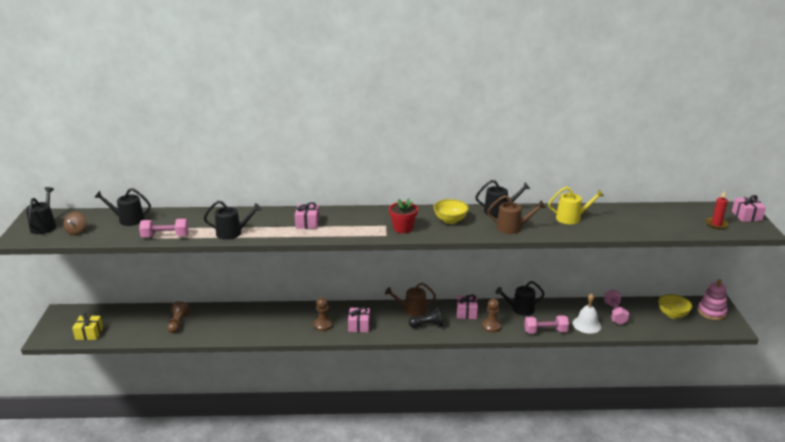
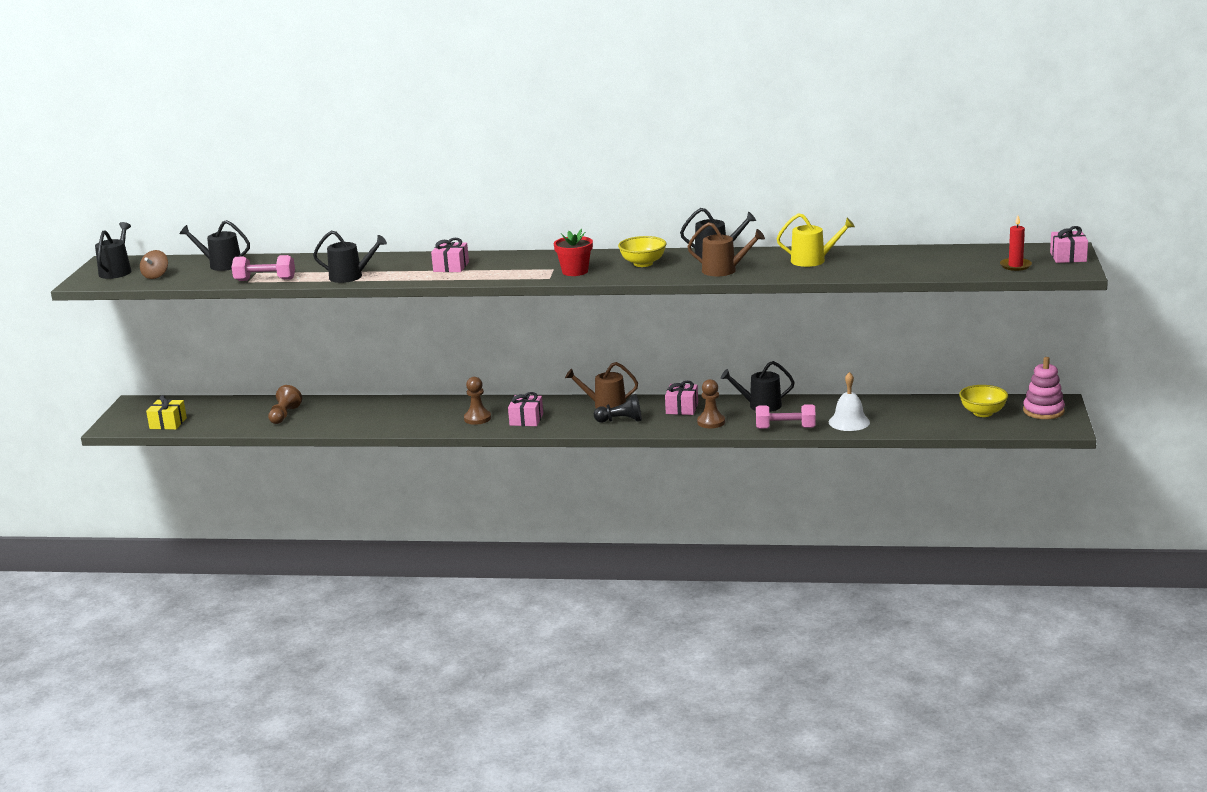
camera: 10 degrees right, 5 degrees down
pink dumbbell [604,289,629,325] -> none

